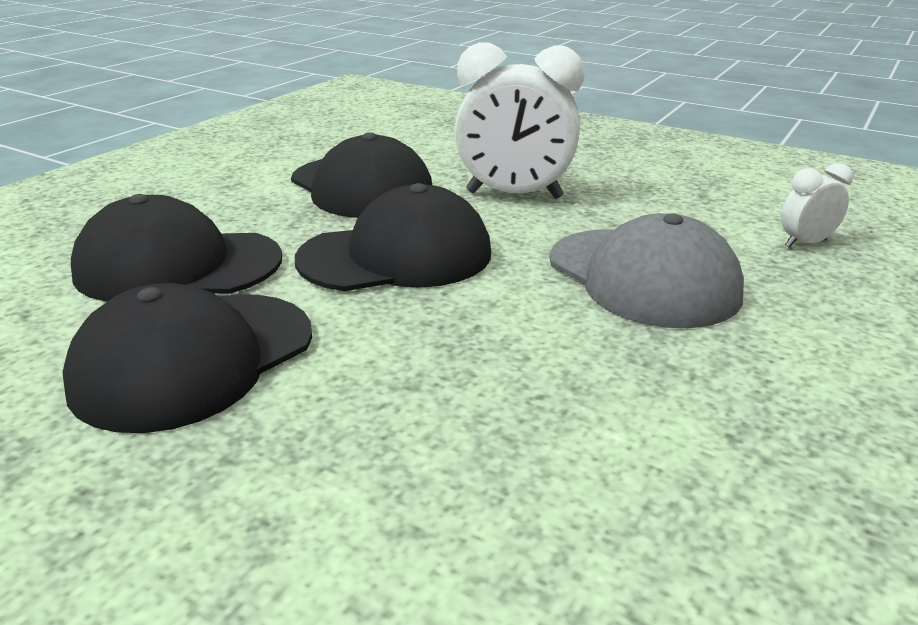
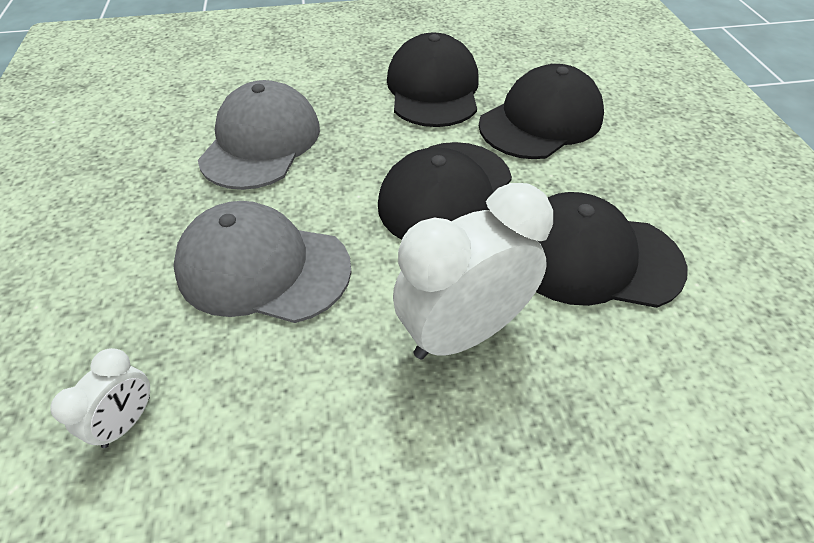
camera: 140 degrees right, 20 degrees up
none -> grey cap [198,80,320,190]

